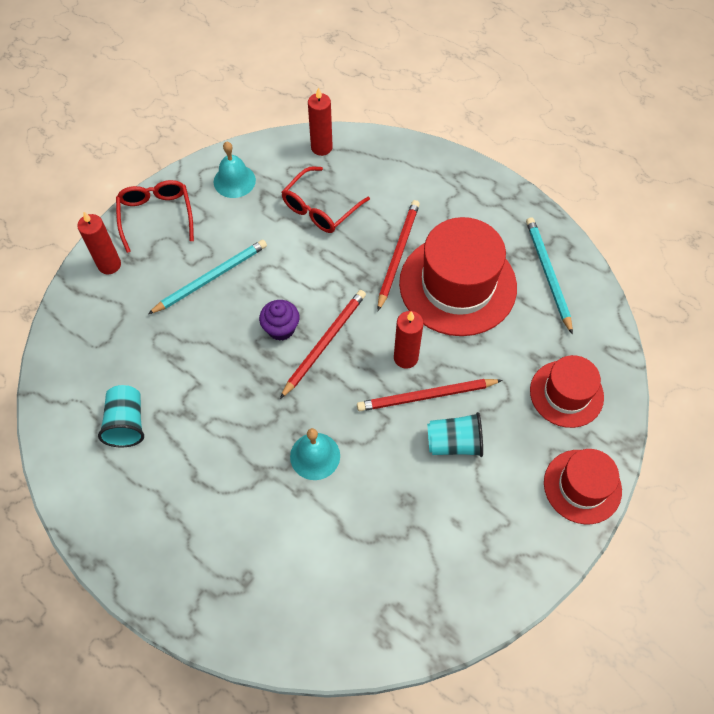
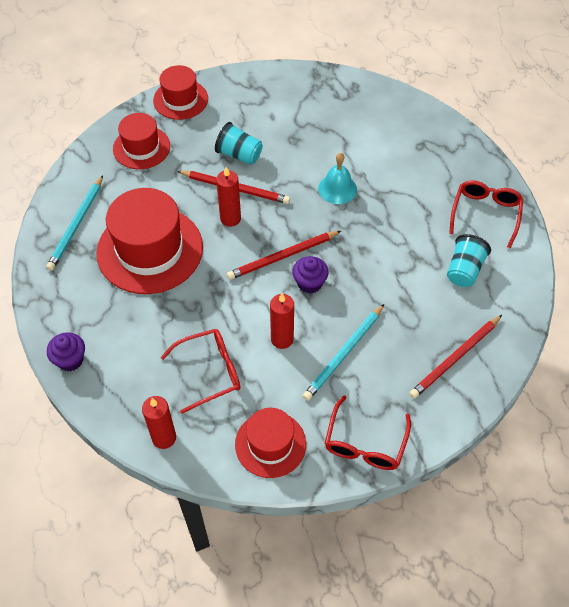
camera: 150 degrees left, 5 degrees down
red candle [77,212,121,274] -> red candle moved to [270,293,294,349]
turquoise pencil [148,240,267,314] -> turquoise pencil turned 45 degrees counterclockwise [303,304,384,401]
turquoise bell [214,142,256,198] -> red hat [235,408,306,478]
red pencil [378,200,420,311] -> red pencil moved to [409,315,502,399]
none -> purple cupcake [47,332,85,371]
none -> red glasses [449,180,524,248]

